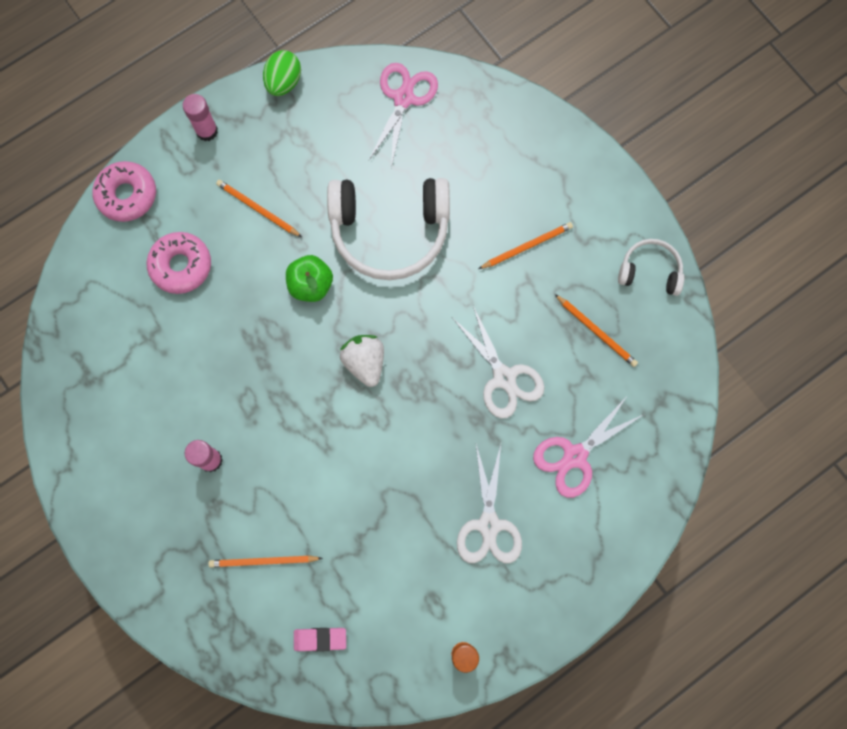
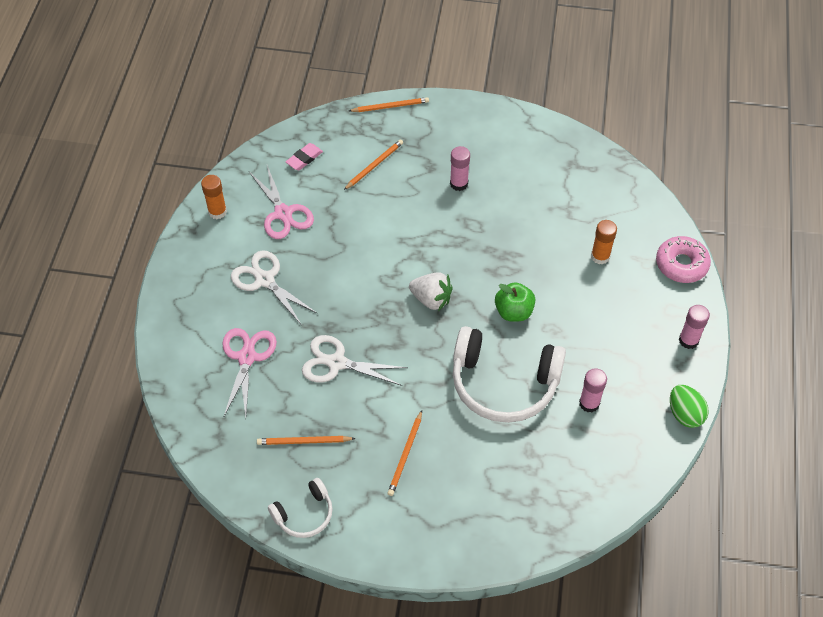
camera: 135 degrees right, 20 degrees down
pink donut [147,232,211,294] -> orange glue stick [591,220,617,265]
orange pencil [216,180,302,237] -> orange pencil moved to [349,97,429,112]
white headphones [327,178,450,280] -> white headphones turned 120 degrees counterclockwise [453,326,566,423]
pink scissors [369,63,438,168] -> pink scissors moved to [249,166,314,239]
none -> pink glue stick [579,368,607,412]

